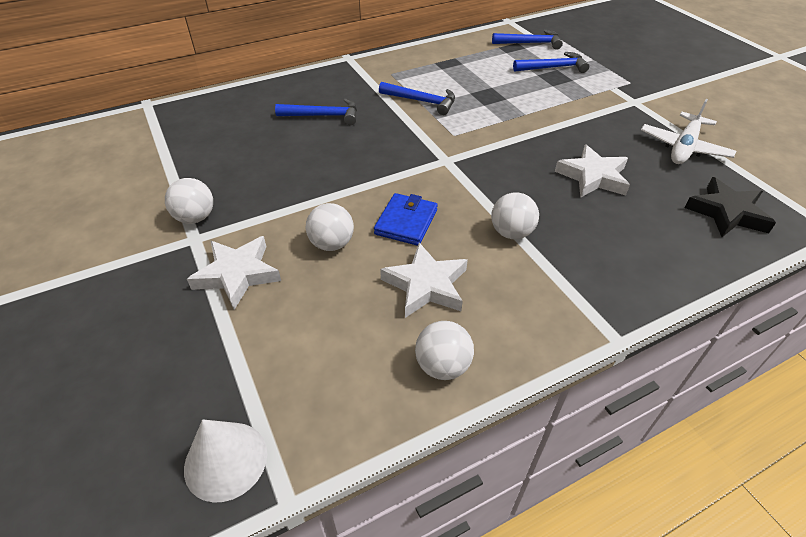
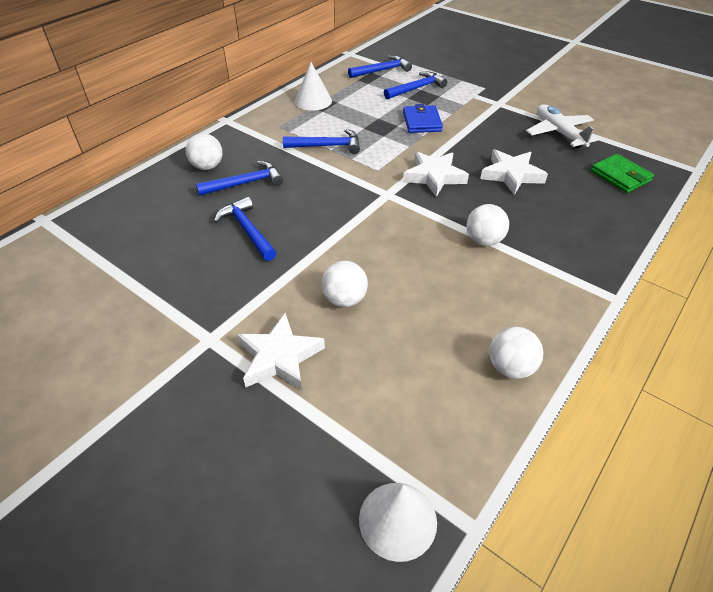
camera: 25 degrees left, 0 degrees up
white ball [165,178,213,224] -> white ball moved to [186,133,222,170]
blue wallet [374,193,438,246] -> blue wallet moved to [403,104,443,133]
white star [380,243,468,318] -> white star moved to [403,152,469,197]
white plane [641,99,736,164] -> white plane turned 150 degrees clockwise [526,104,599,148]
black star [685,177,776,237] -> green wallet [591,154,654,193]
none -> blue hammer [214,197,277,261]
none -> white cone [295,62,332,111]

